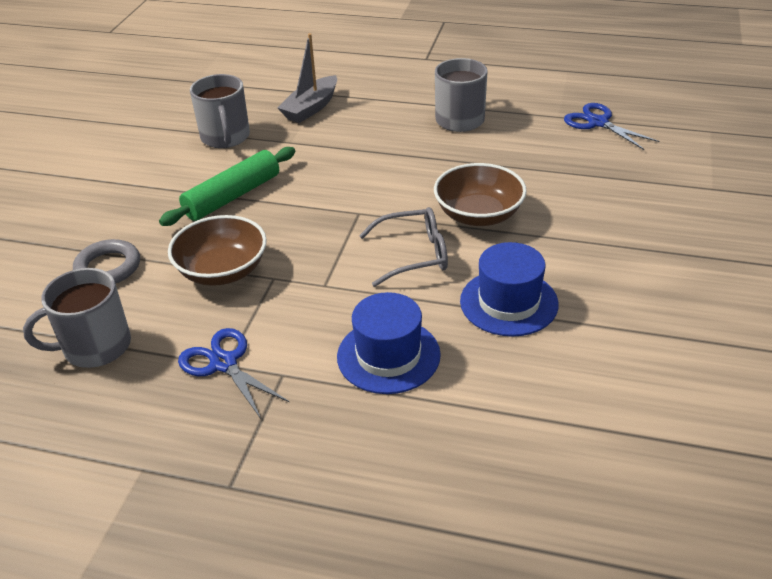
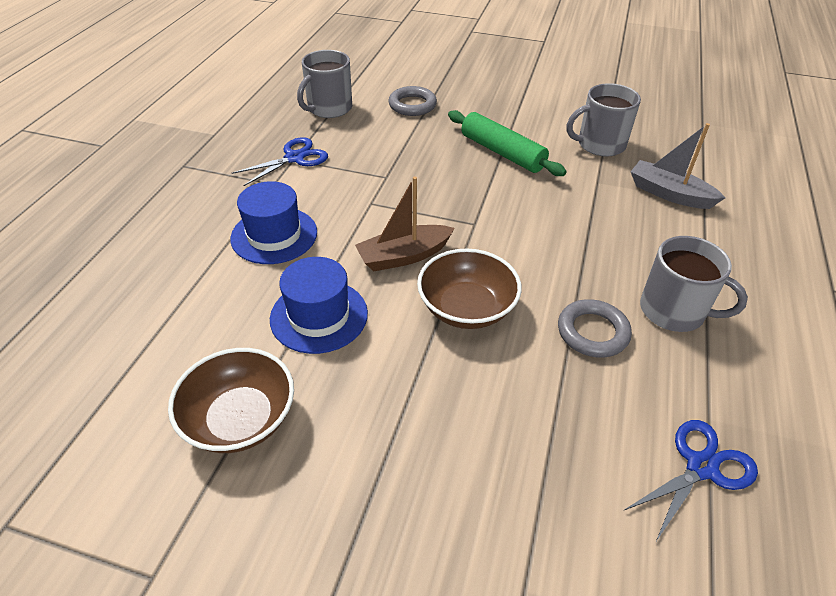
camera: 90 degrees right, 5 degrees up
grey mug [23,268,131,368] -> grey mug turned 120 degrees counterclockwise [297,50,352,118]
brown bowl [168,215,267,286] -> brown bowl moved to [168,348,294,453]
grey glasses [359,207,448,287] -> brown boat [355,177,455,271]
none -> grey ring [558,299,632,358]

